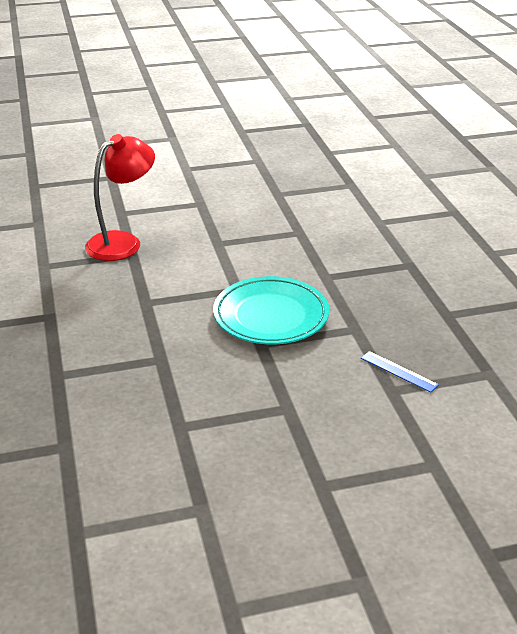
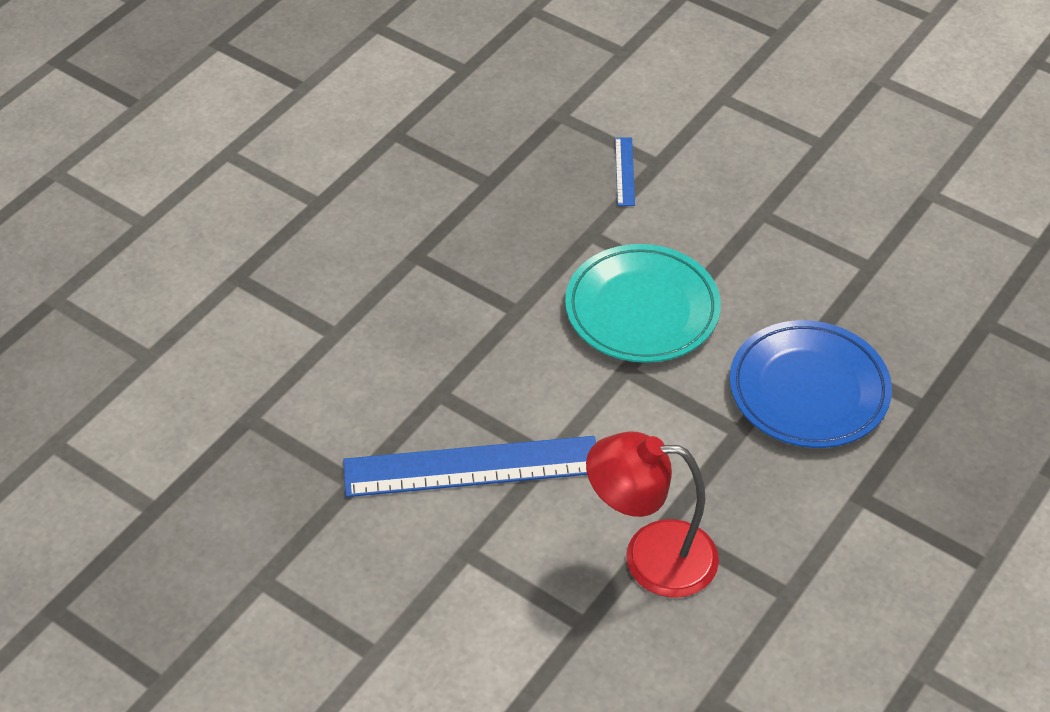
camera: 130 degrees left, 15 degrees up
none -> blue ruler [343,436,596,497]
none -> blue plate [729,320,892,448]

